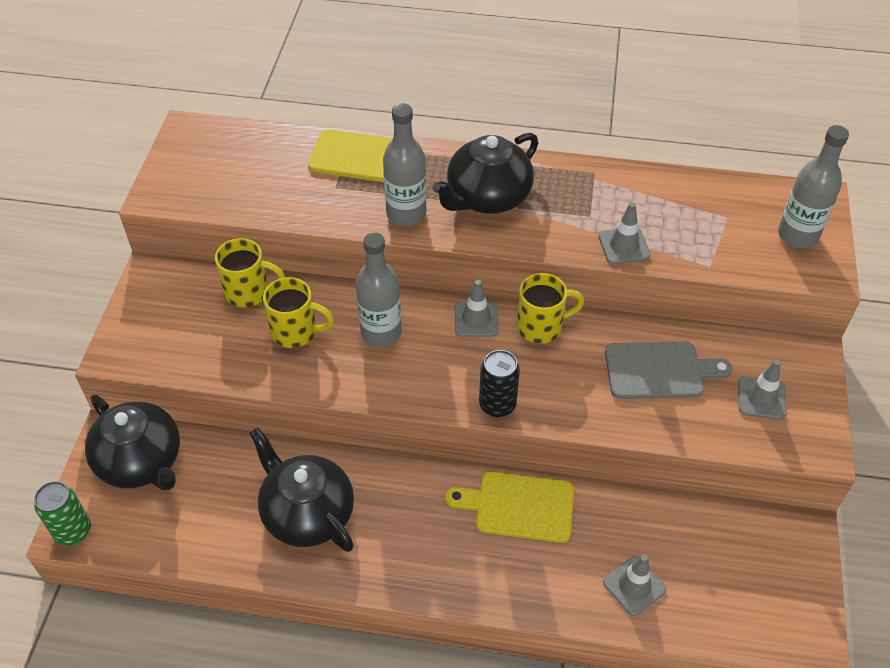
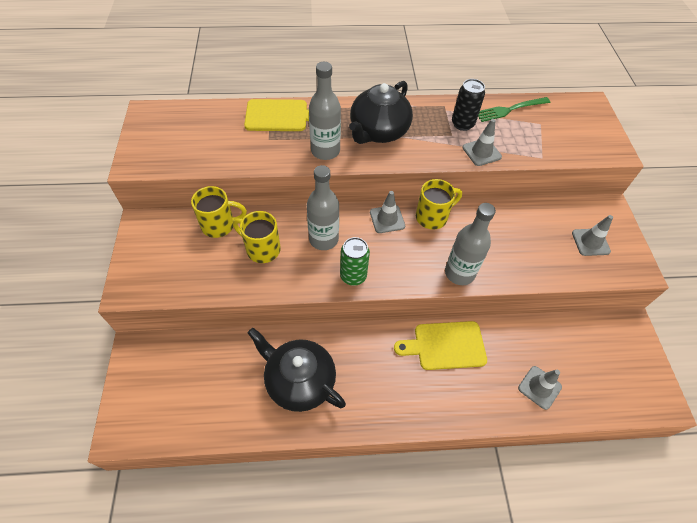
camera: 15 degrees left, 5 degrees up
green can [34,481,91,546] -> green can moved to [340,237,370,286]
black teapot [85,395,180,490] -> none
yellow mug [263,277,334,348] -> yellow mug turned 150 degrees counterclockwise [233,211,281,263]
black can [479,350,520,417] -> black can moved to [452,79,485,131]
grey cutting board [605,342,733,399] -> none
grey bottle [778,125,849,248] -> grey bottle moved to [445,203,496,285]
none -> green fork [478,97,550,122]

